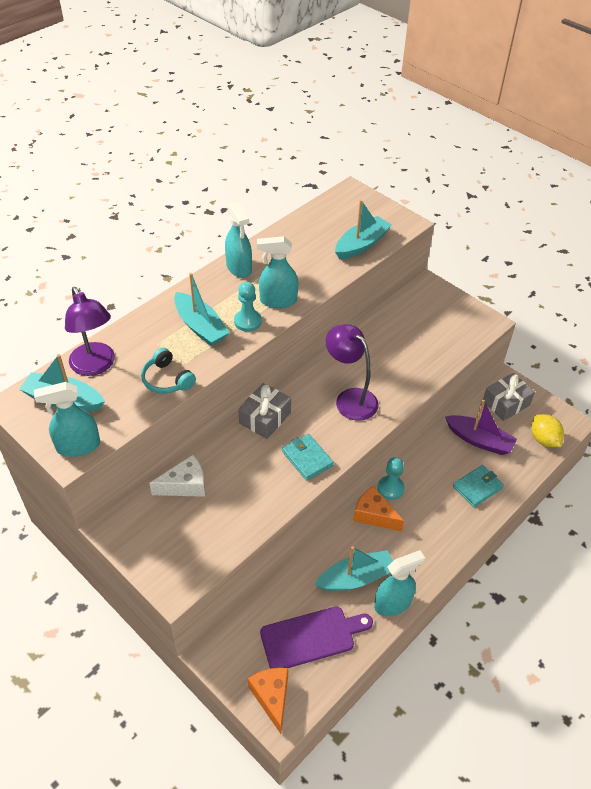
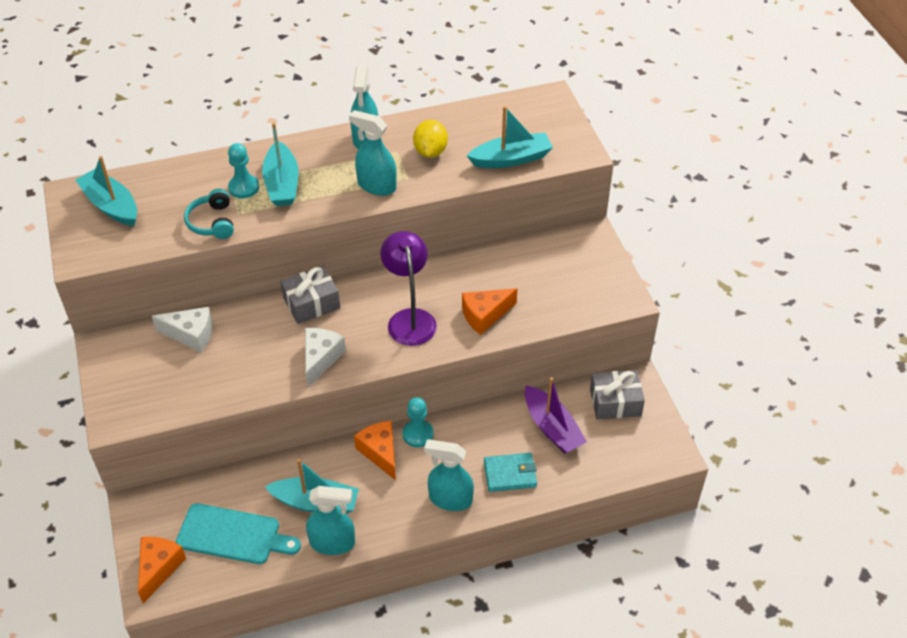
camera: 30 degrees right, 0 degrees up
turquoise spray bottle [34,382,100,457] -> turquoise spray bottle moved to [424,440,474,511]
purple lamp [65,287,115,376] -> none
turquoise pawn [234,282,262,332] -> turquoise pawn moved to [228,143,259,199]
purple cutting board [260,607,373,669] -> turquoise cutting board [176,503,301,564]
turquoise wallet [282,434,334,481] -> white cheese [305,328,346,387]
yellow lemon [531,414,564,447] -> yellow lemon moved to [413,120,448,158]
none -> orange cheese [462,288,518,335]

